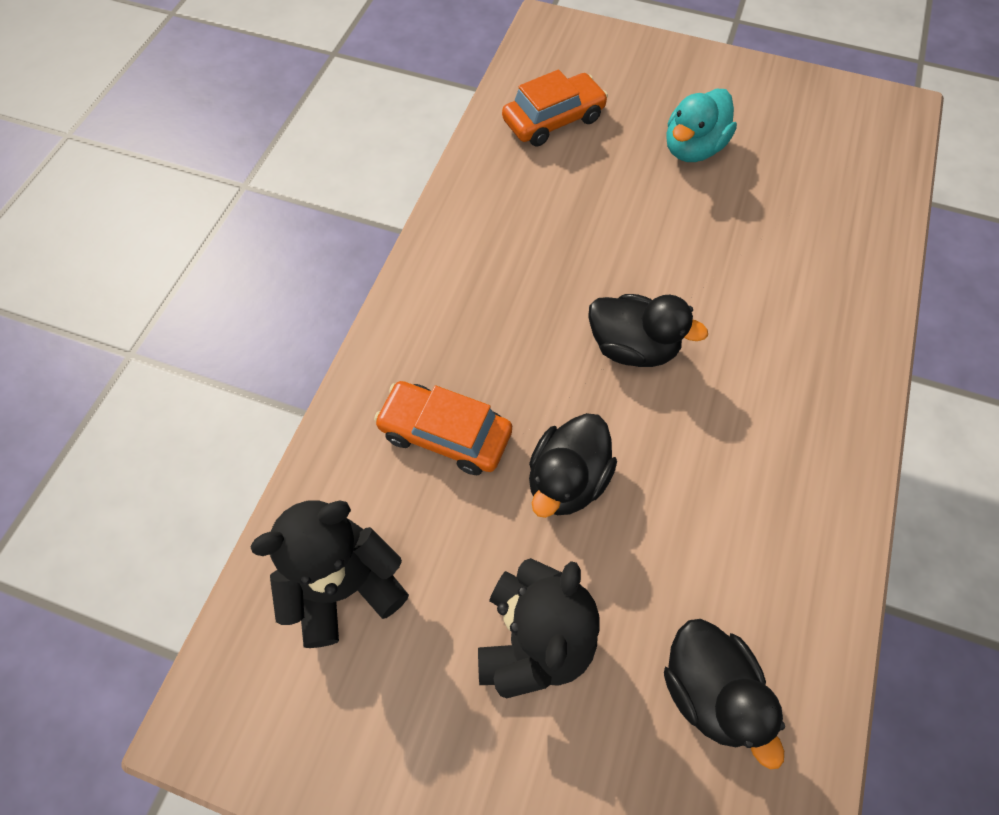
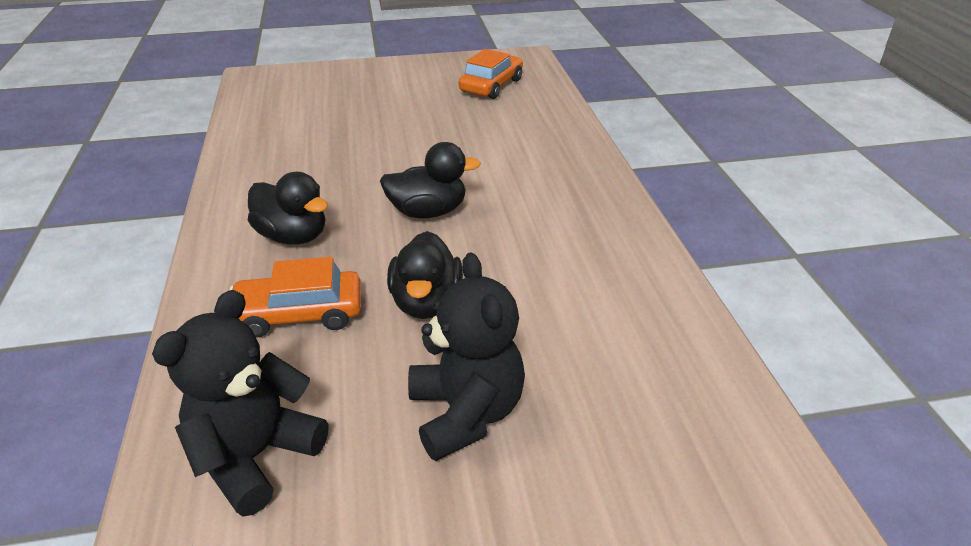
camera: 30 degrees left, 25 degrees down
orange car [502,69,608,147] -> orange car moved to [459,49,523,99]
black duck [664,619,785,769] -> black duck moved to [248,172,328,245]
turquoise duck [666,89,737,162] -> none

